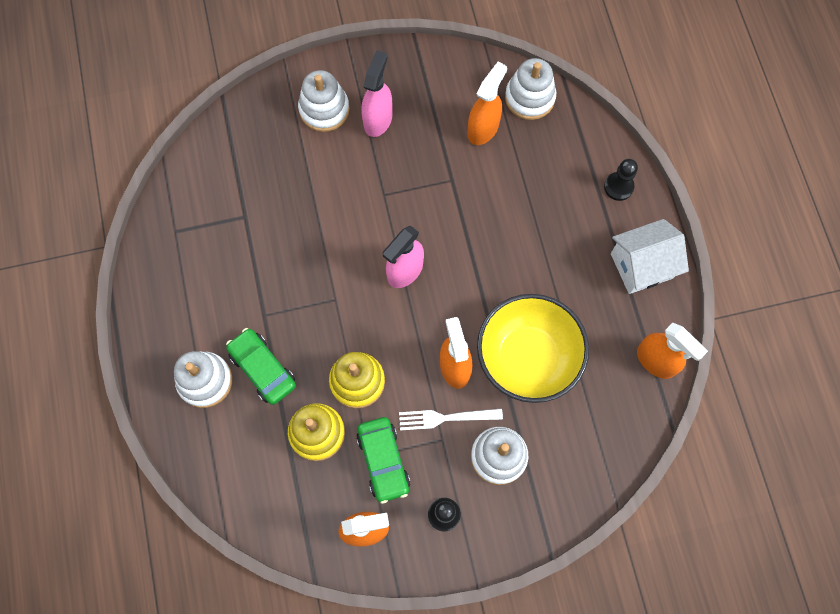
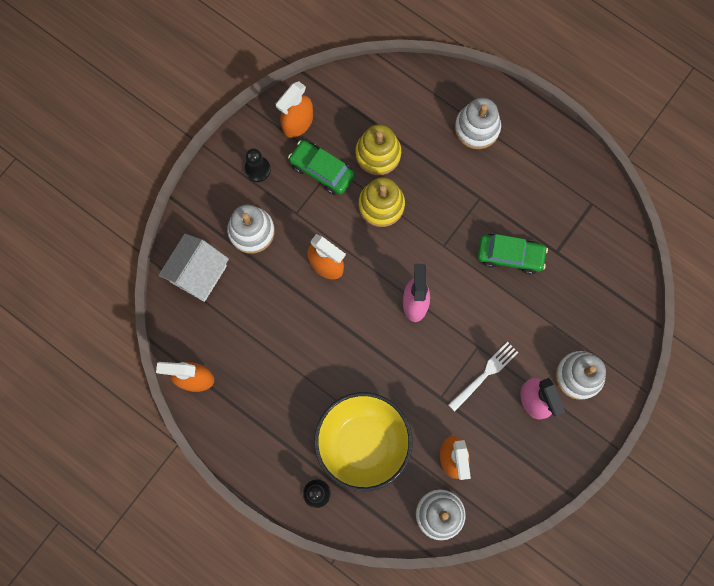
camera: 140 degrees right, 5 degrees up
green car [226,328,296,405] -> green car moved to [478,234,548,274]
white fork [399,409,503,431] -> white fork moved to [448,342,519,411]
yellow bowl [477,294,589,403] -> yellow bowl moved to [314,392,413,491]
white house [611,219,689,294] -> white house moved to [158,234,229,302]

